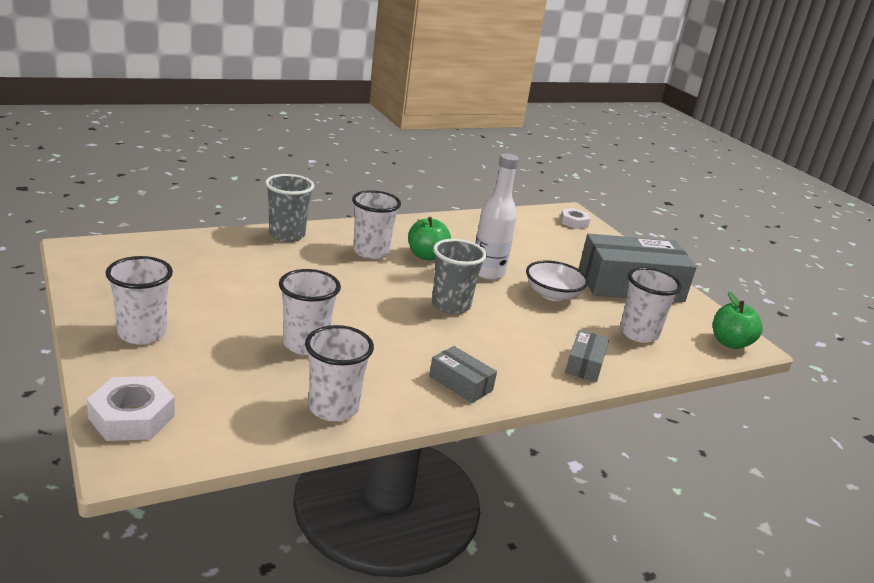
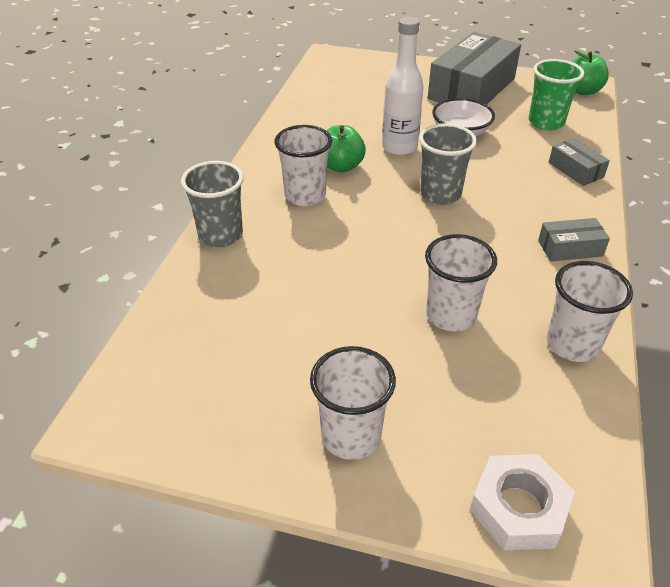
camera: 45 degrees left, 15 degrees up
white nut [560,208,590,229] -> none
white cup [620,267,682,343] -> green cup [529,59,584,131]

